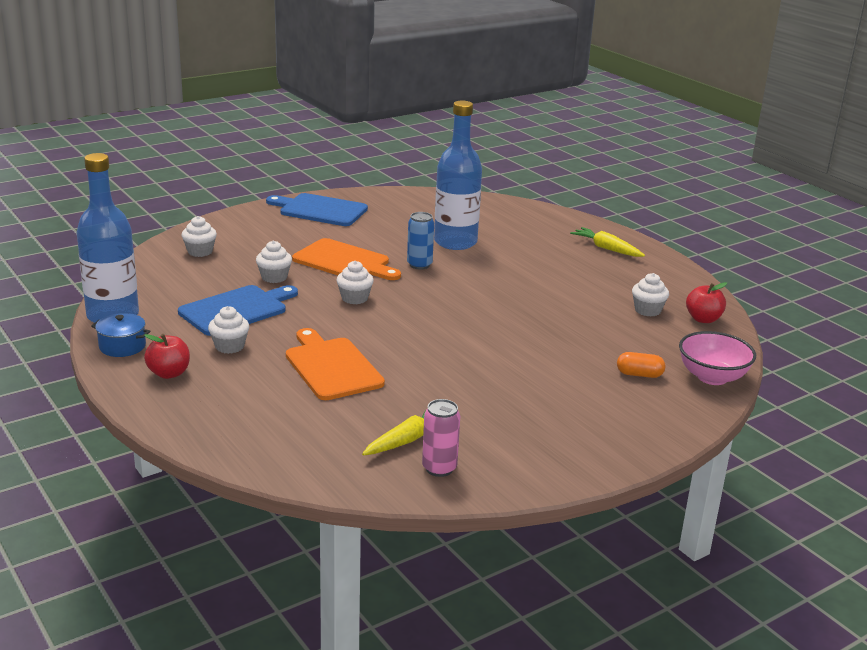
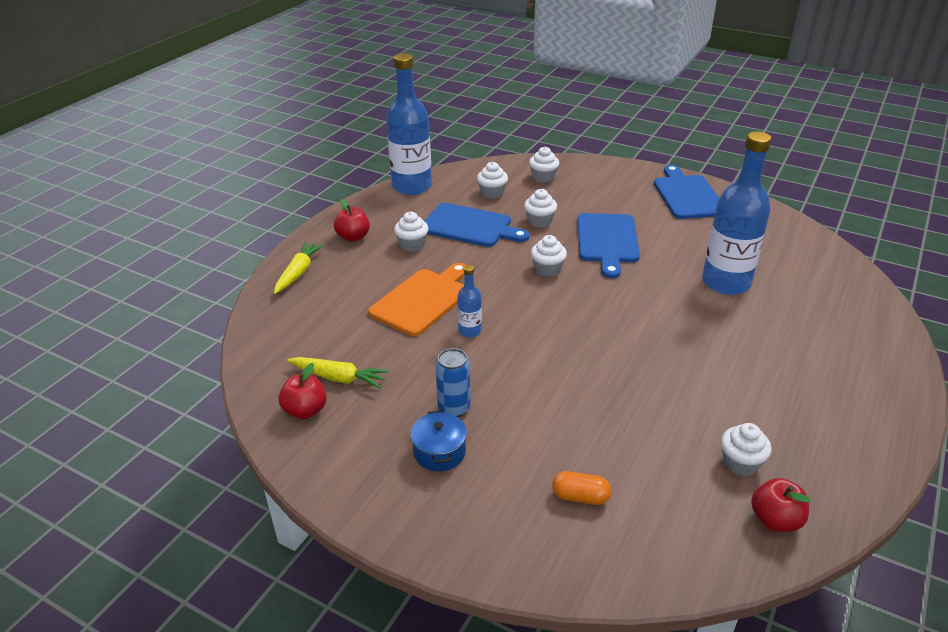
camera: 65 degrees right, 10 degrees up
blue pot [91,313,150,357] -> blue pot moved to [410,410,467,471]
orange cutting board [292,238,401,280] -> blue cutting board [578,213,640,278]
blue can [407,212,434,270] -> blue can moved to [436,348,471,417]
pink can [422,399,460,477] -> red apple [279,363,327,419]
yellow carrot [570,227,645,257] -> yellow carrot moved to [274,242,324,294]
orange capsule [617,352,665,378] -> orange capsule turned 60 degrees counterclockwise [552,471,611,505]
pink bowl [679,331,756,385] -> none
none -> blue bottle [457,265,482,337]
none -> white cupcake [477,162,508,199]

